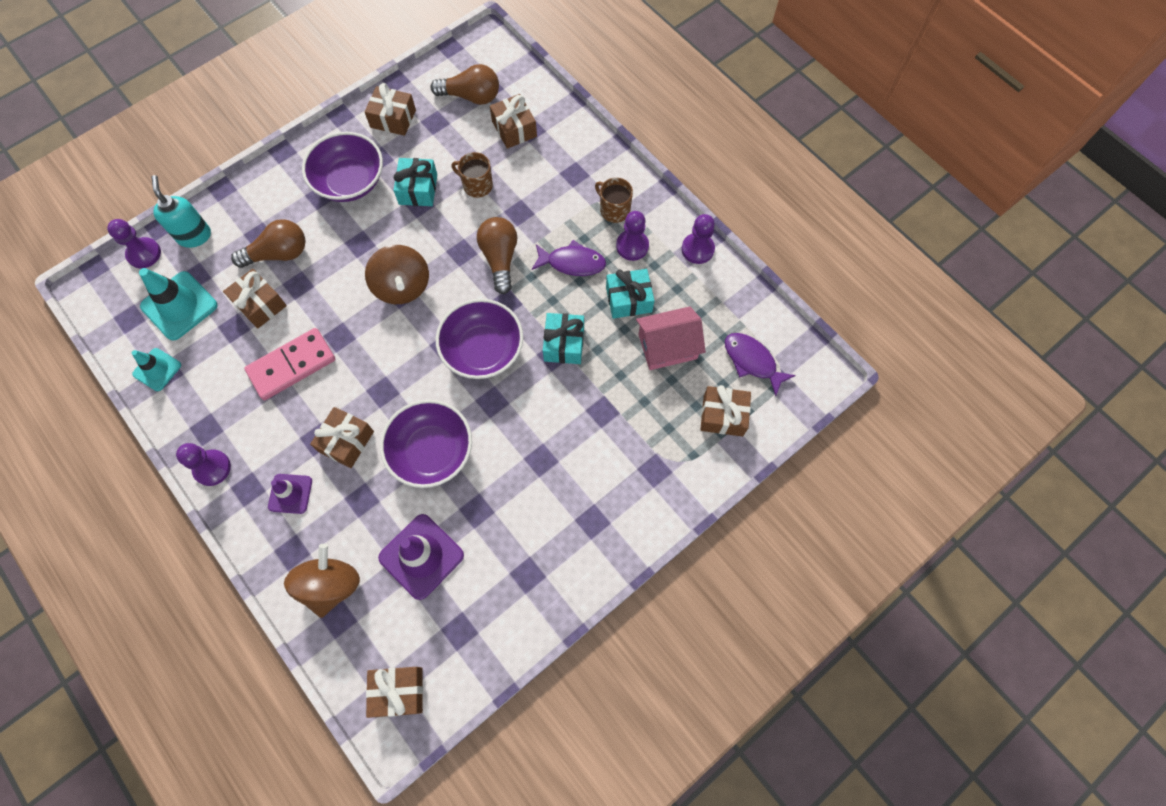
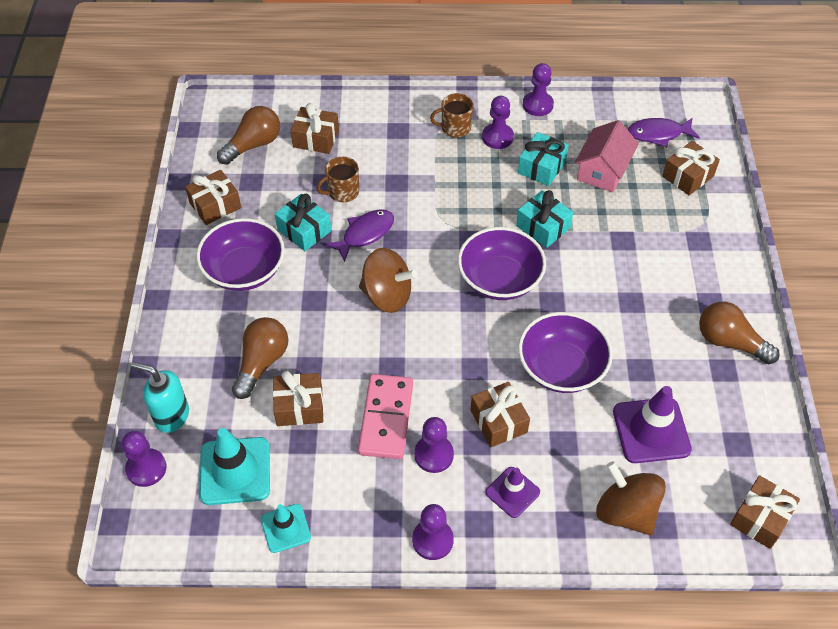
camera: 50 degrees left, 15 degrees down
brown light bulb [477,217,518,294] -> brown light bulb moved to [699,302,780,364]
purple fish [531,240,606,276] -> purple fish moved to [325,209,394,262]
none -> purple pawn [414,417,454,473]

